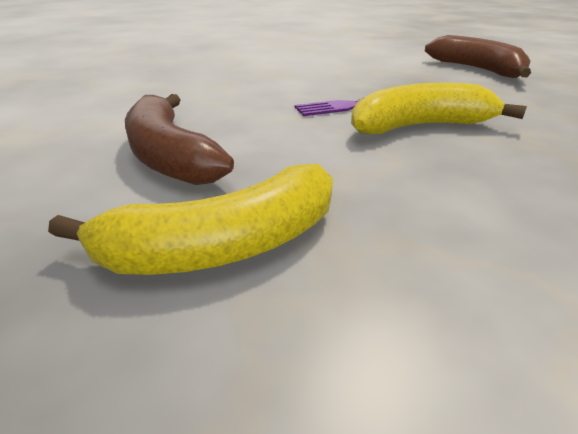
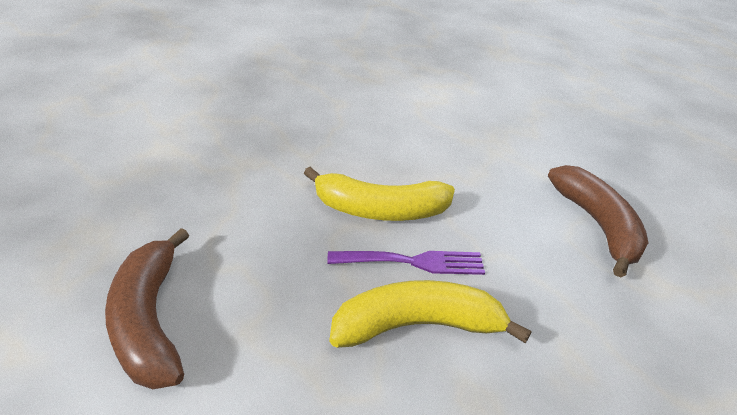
camera: 165 degrees left, 5 degrees up
yellow banana [48,164,333,275] -> yellow banana moved to [330,280,532,348]

